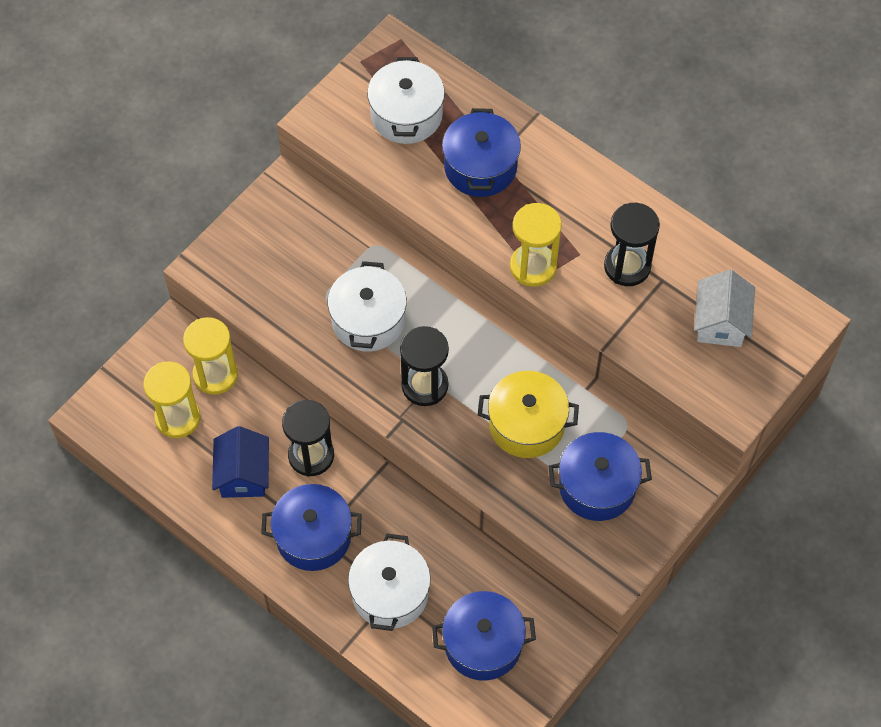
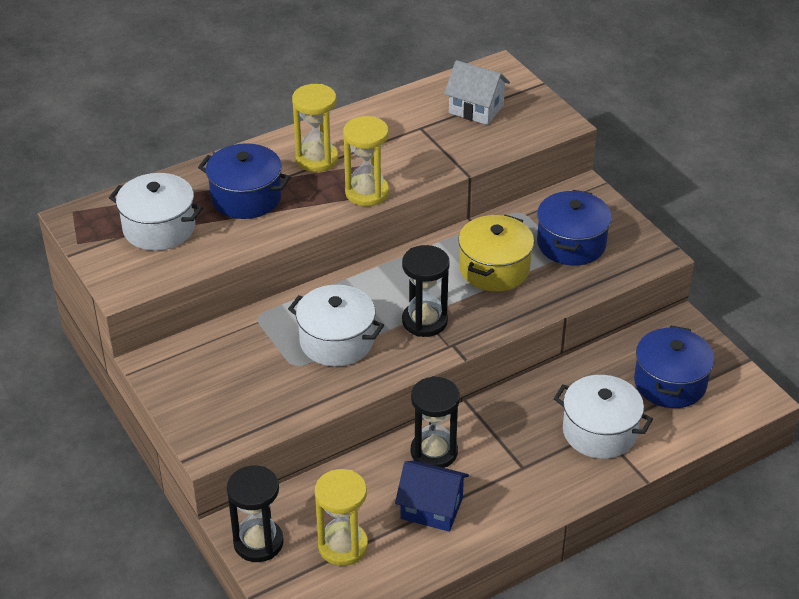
camera: 70 degrees left, 20 degrees down
yellow hourglass [183,317,238,395] -> yellow hourglass moved to [292,84,338,172]
blue pot [261,484,362,571] -> none
black hourglass [604,203,660,286] -> black hourglass moved to [227,466,284,562]

